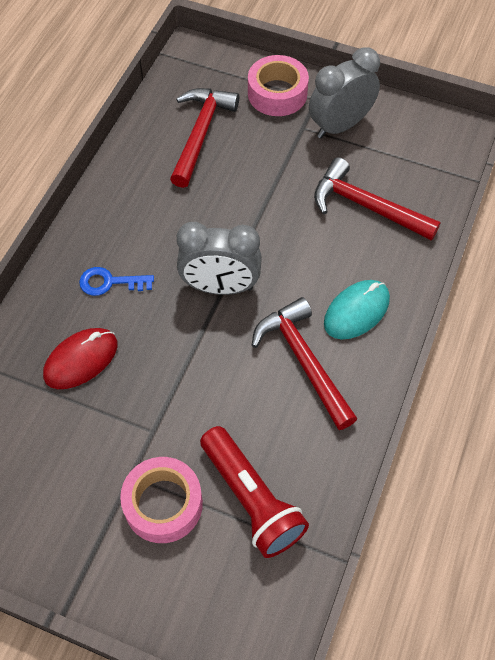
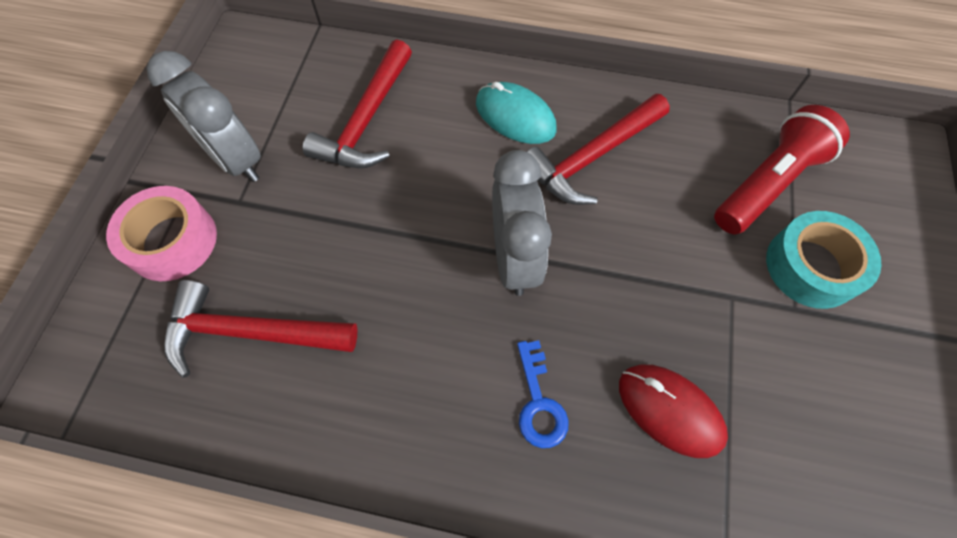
camera: 100 degrees left, 5 degrees up
pink tape [120,457,203,543] -> turquoise tape [766,211,882,309]

